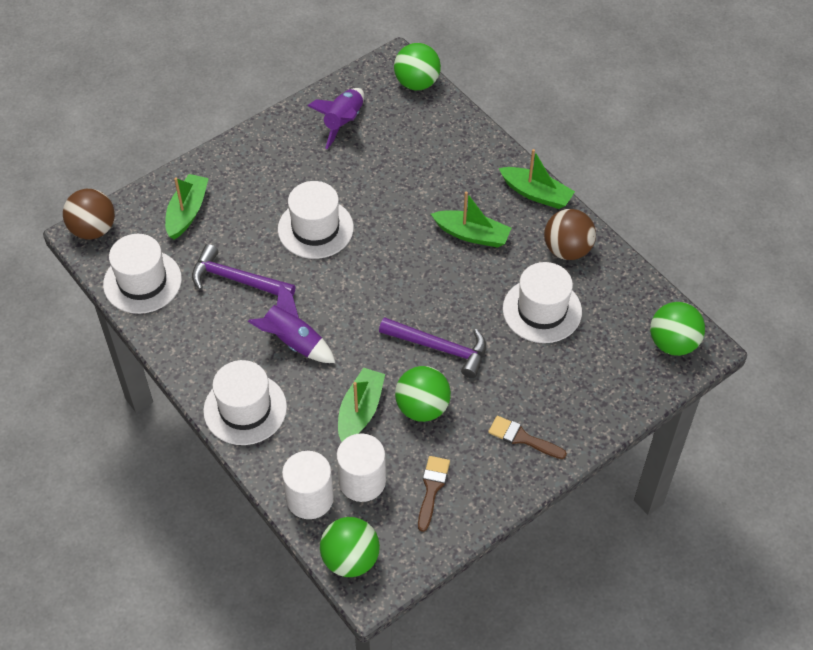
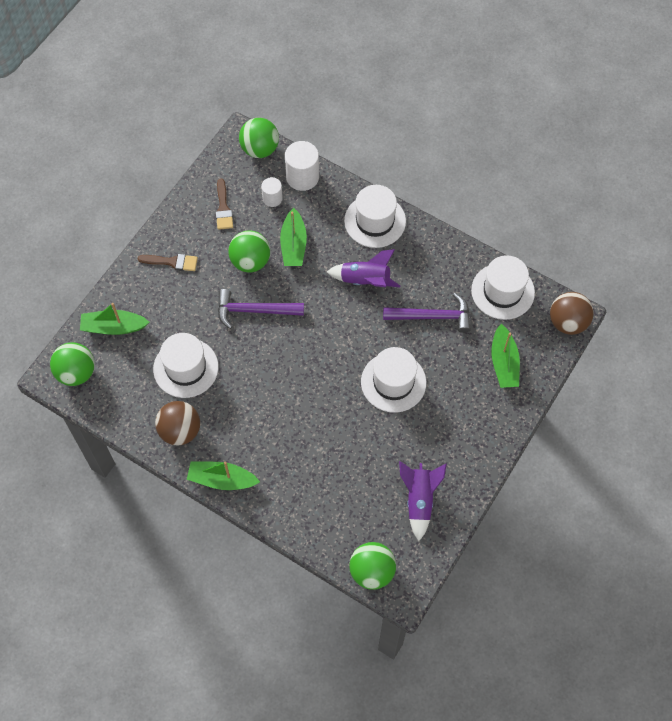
camera: 160 degrees right, 10 degrees up
white cylinder [337,433,386,502] -> white cylinder [261,177,283,207], size x0.60
green boat [431,192,511,248] -> green boat moved to [80,303,149,335]

